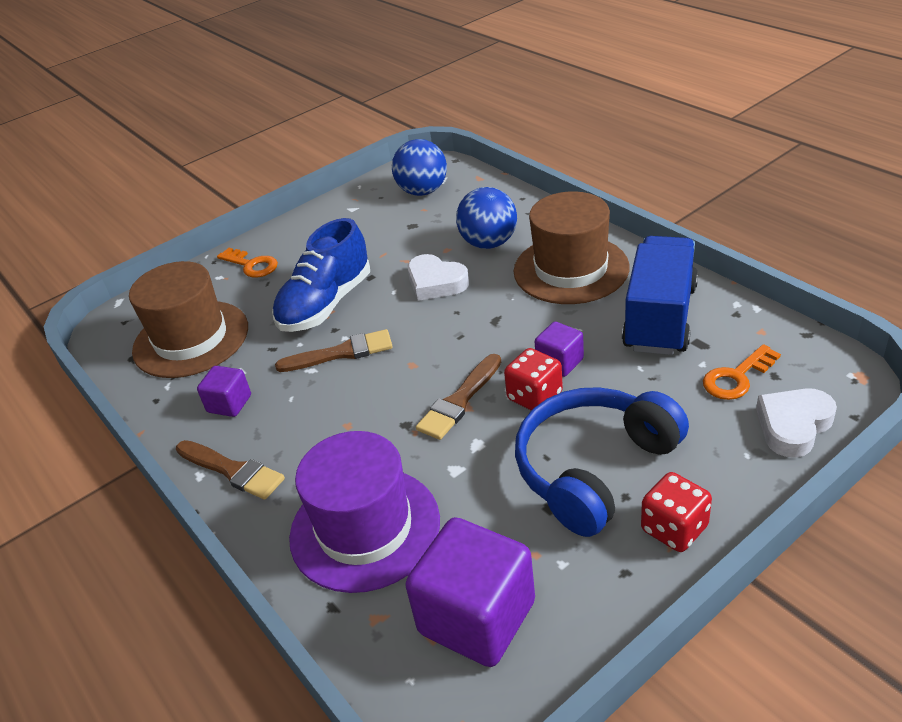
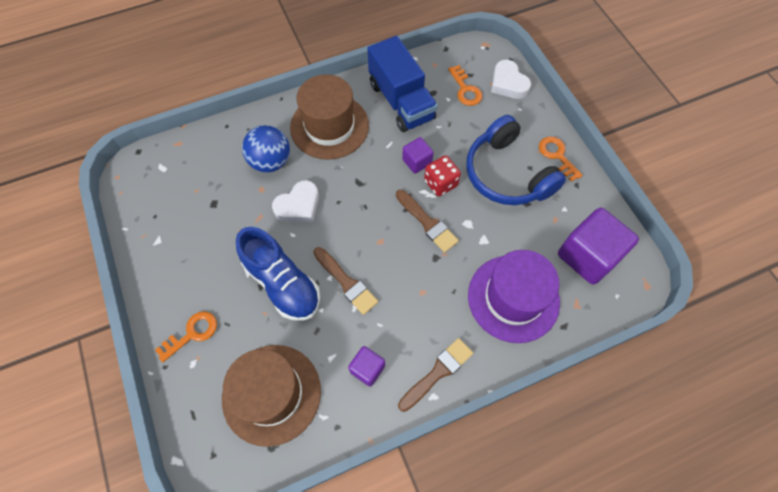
camera: 80 degrees left, 25 degrees up
brown brush [275,329,393,372] -> brown brush turned 135 degrees clockwise [313,247,378,315]
blue ball [392,139,447,196] -> none
blue truck [622,236,698,355] -> blue truck turned 150 degrees counterclockwise [367,36,438,132]
red dice [641,472,712,552] -> orange key [539,136,583,182]

